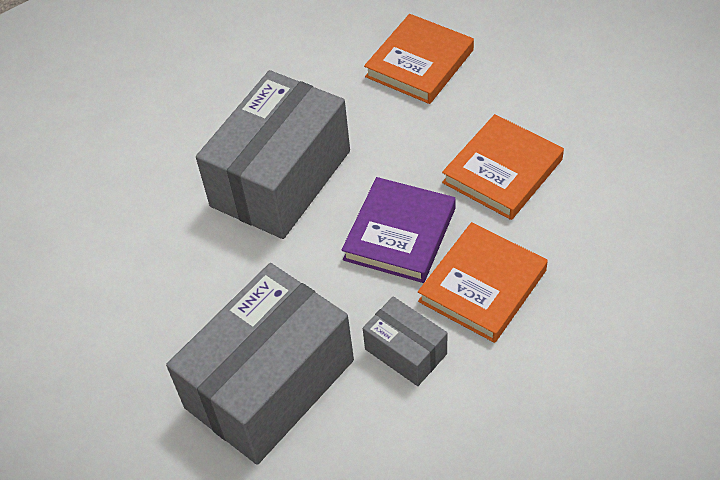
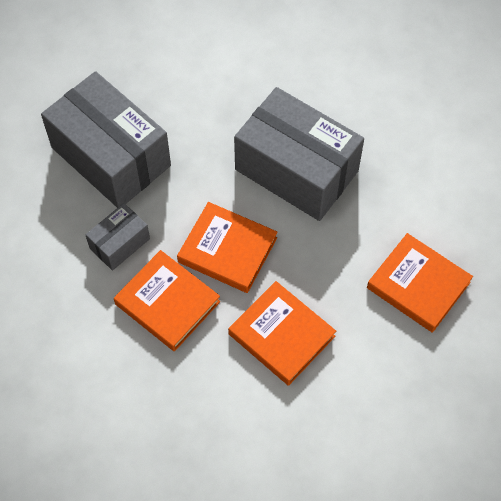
camera: 90 degrees right, 10 degrees up
purple book [341,177,456,283] -> orange book [177,202,277,293]

